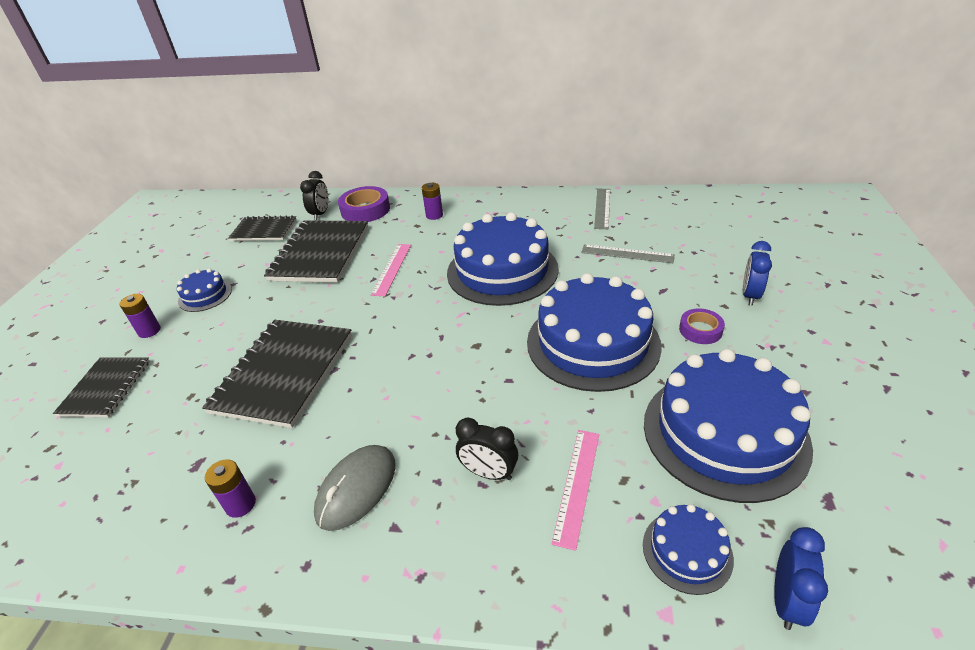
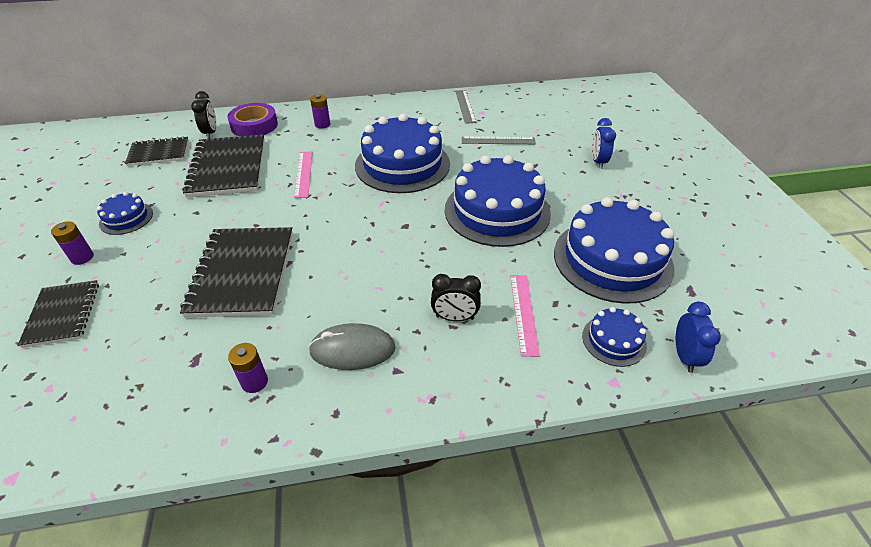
camera: 20 degrees left, 5 degrees up
grey mouse [314,445,395,531] -> grey mouse turned 75 degrees clockwise [309,323,396,370]
purple tape [679,309,725,344] -> none

